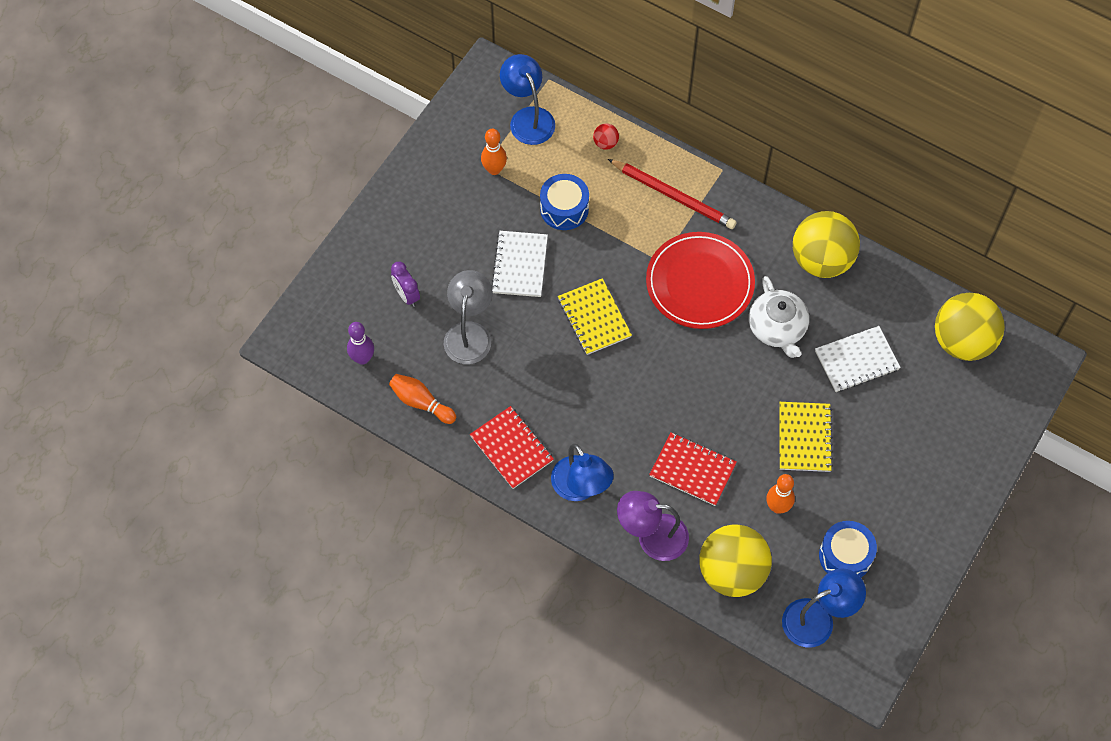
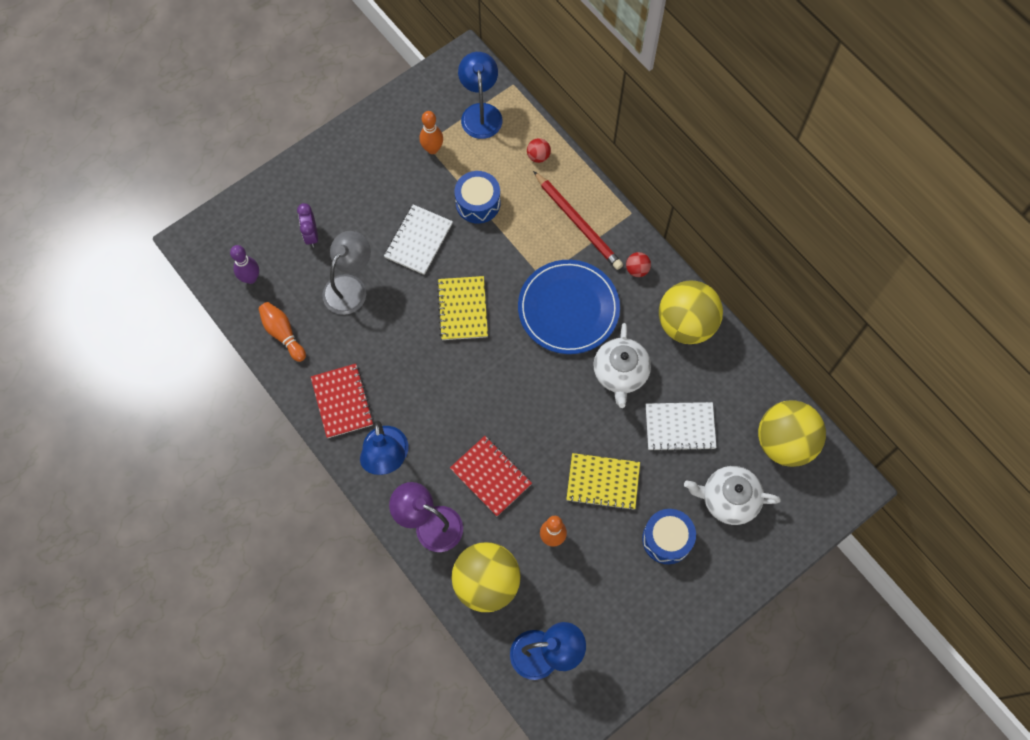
camera: 20 degrees right, 5 degrees up
red plate [646,232,755,329] -> blue plate [518,260,620,354]
yellow notebook [779,402,833,472] -> yellow notebook turned 75 degrees clockwise [566,453,640,511]
blue drum [819,521,877,577] -> blue drum moved to [642,509,696,564]
none -> red ball [626,252,651,277]
none -> white teapot [684,466,781,525]

